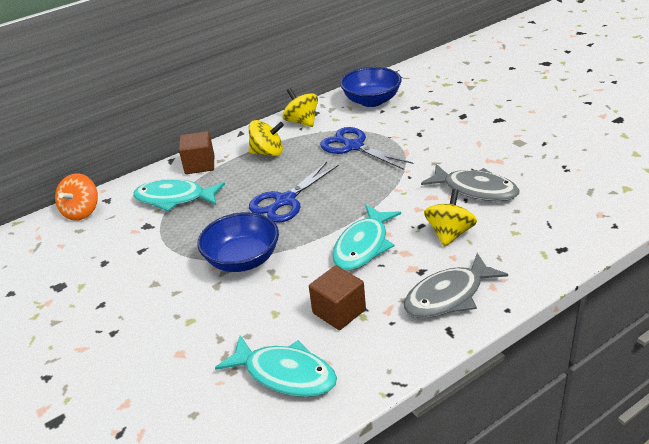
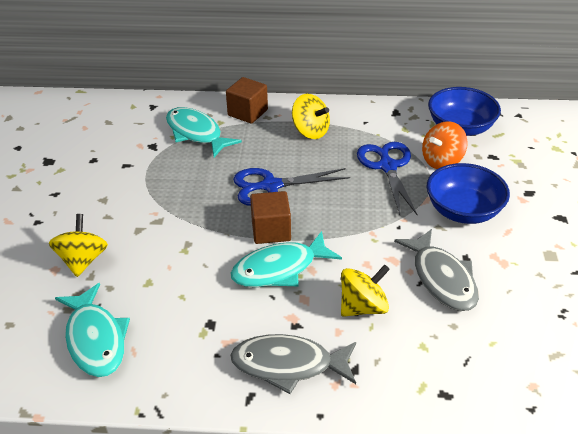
camera: 35 degrees right, 5 degrees up
orange spinning top [55,173,98,221] -> orange spinning top moved to [422,121,468,169]
blue bowl [197,212,279,272] -> blue bowl moved to [426,163,510,224]
yellow spinning top [282,88,318,127] -> yellow spinning top moved to [49,214,108,277]
brown cube [309,265,366,330] -> brown cube moved to [250,191,291,244]

